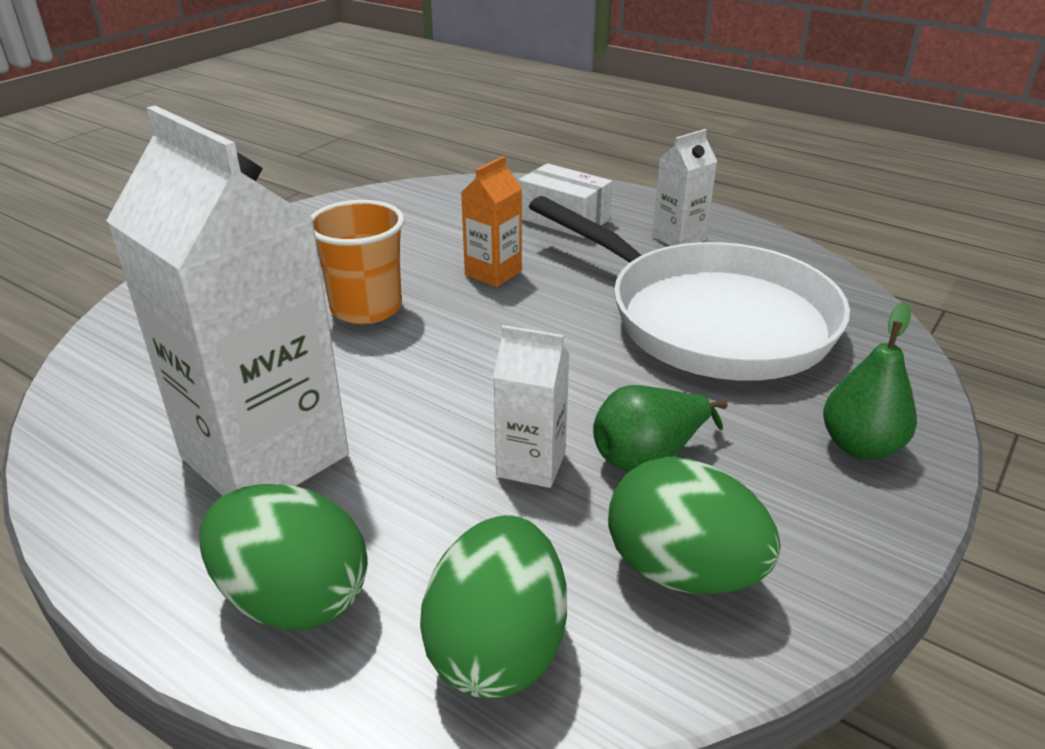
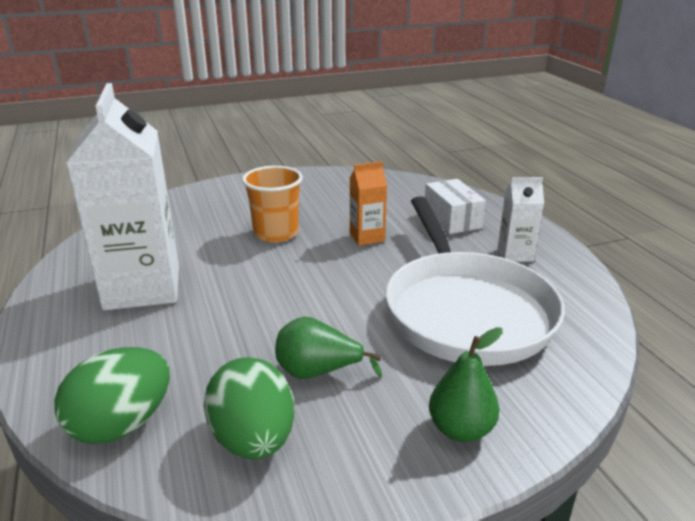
camera: 35 degrees right, 5 degrees down
green egg [199,484,368,631] -> none
white carton [493,325,570,488] -> none

